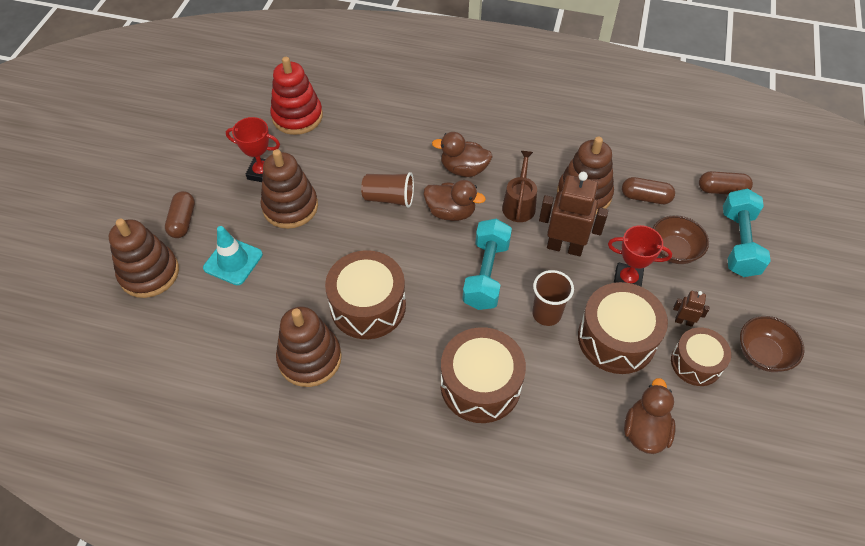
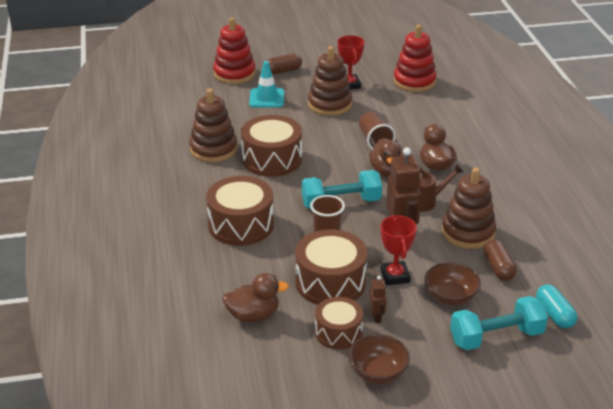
camera: 65 degrees right, 20 degrees down
brown stacking toy [108,218,179,298] -> red stacking toy [213,17,256,84]
brown capsule [699,171,753,194] -> turquoise capsule [536,284,577,328]

